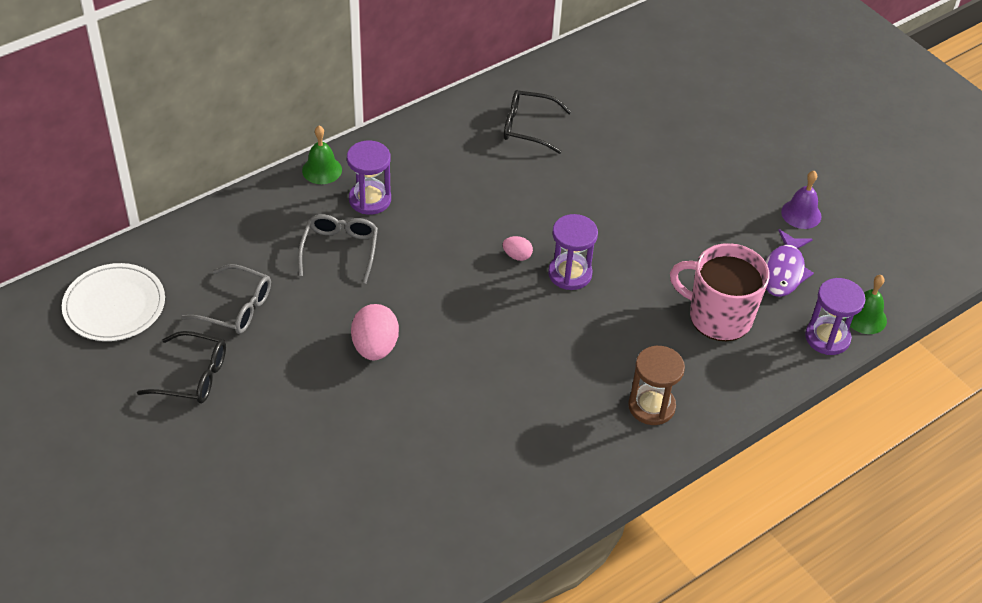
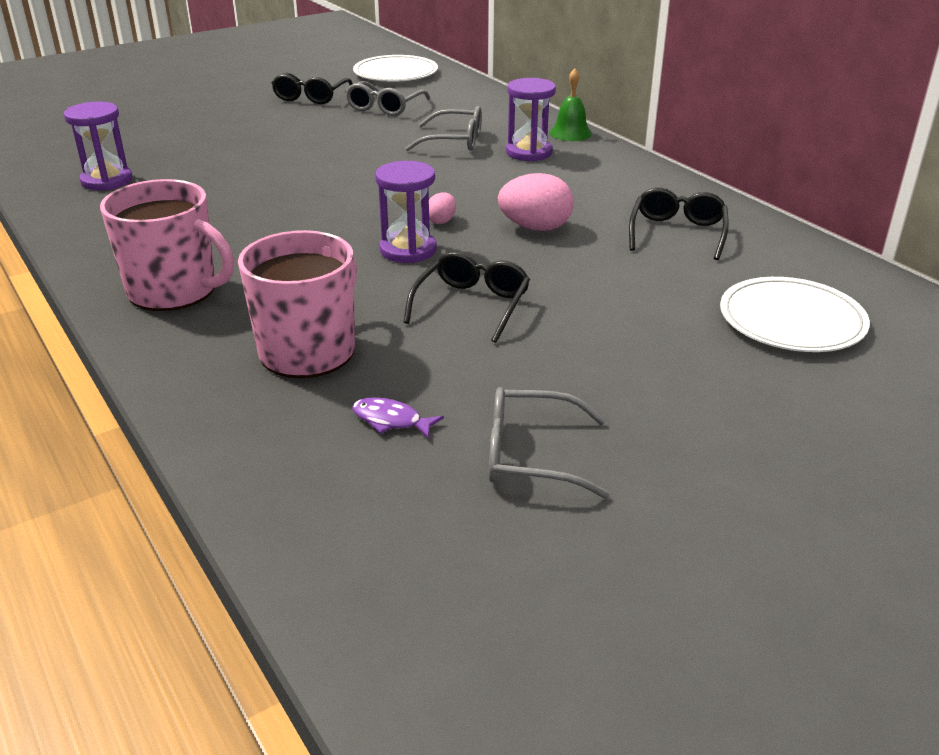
camera: 95 degrees right, 15 degrees down
pink egg [351,304,399,360] -> pink egg moved to [498,173,574,231]
brown hourglass [628,346,685,425] -> pink mug [100,179,234,311]
purple fish [765,229,814,297] -> purple fish [352,397,444,439], size x0.59
purple bell [781,171,822,229] -> grey glasses [489,387,610,499]
purple hourglass [805,278,866,355] -> purple hourglass moved to [64,101,132,190]
green bell [845,275,887,334] -> none
none -> black glasses [403,252,530,343]
none -> white plate [720,277,870,352]

